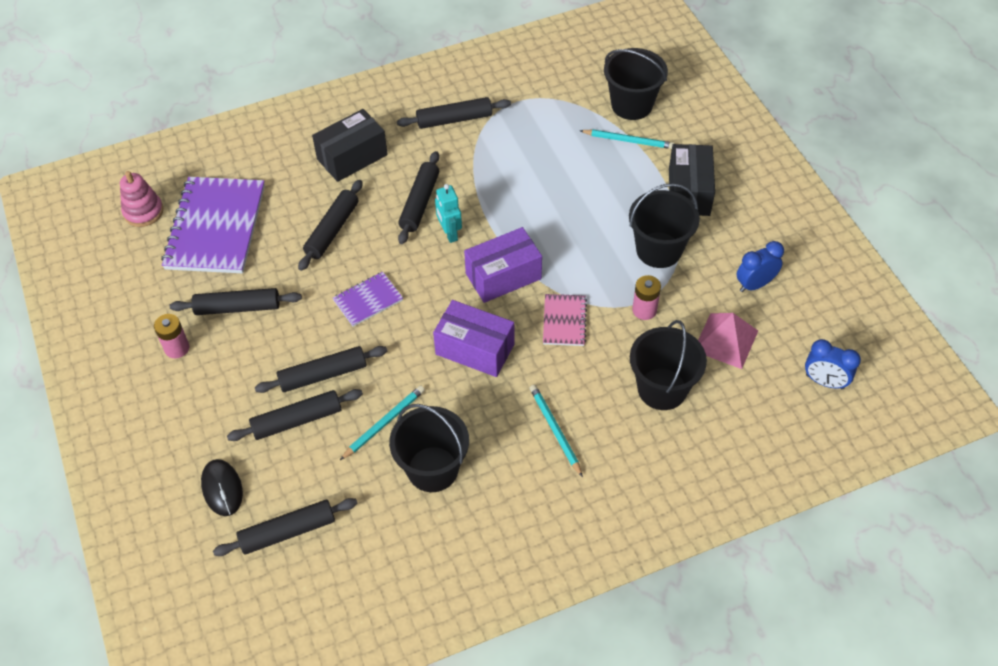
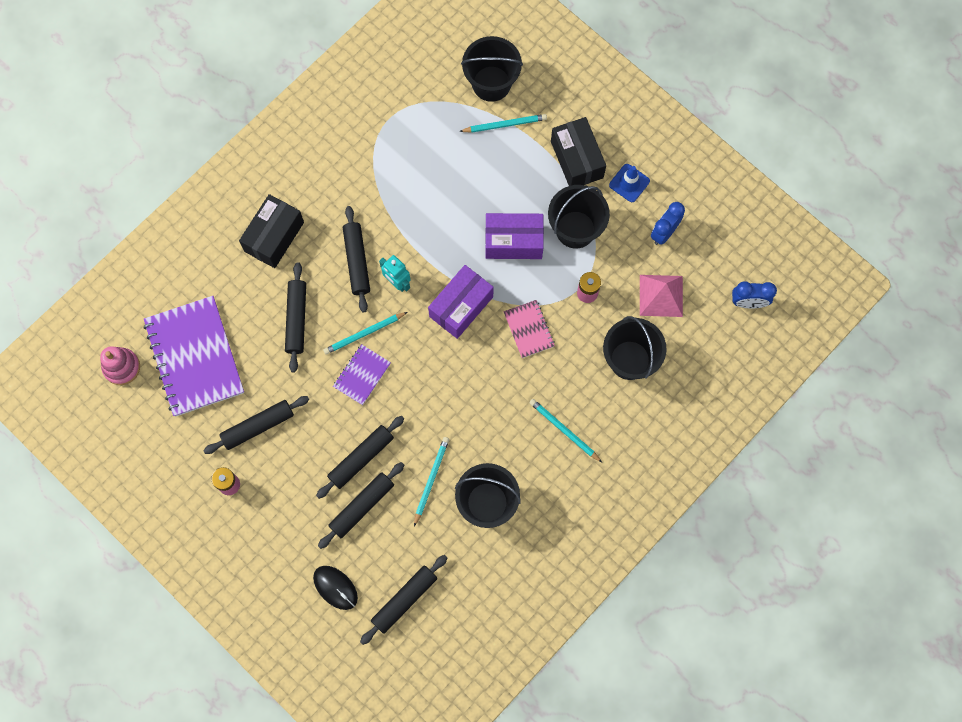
camera: 25 degrees left, 20 degrees up
black rolling pin [397,97,511,129] -> none
purple box [433,300,514,377] -> purple box moved to [485,213,544,259]
none -> turquoise pencil [323,312,407,355]
none -> blue traffic cone [609,164,650,202]

